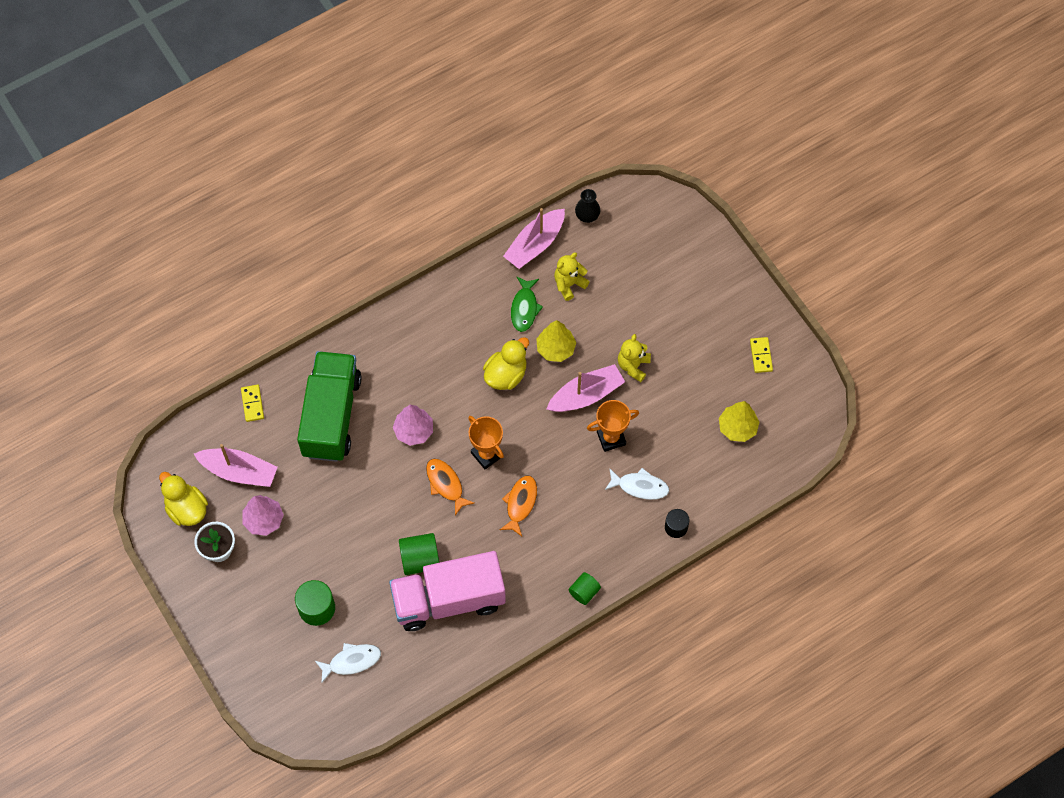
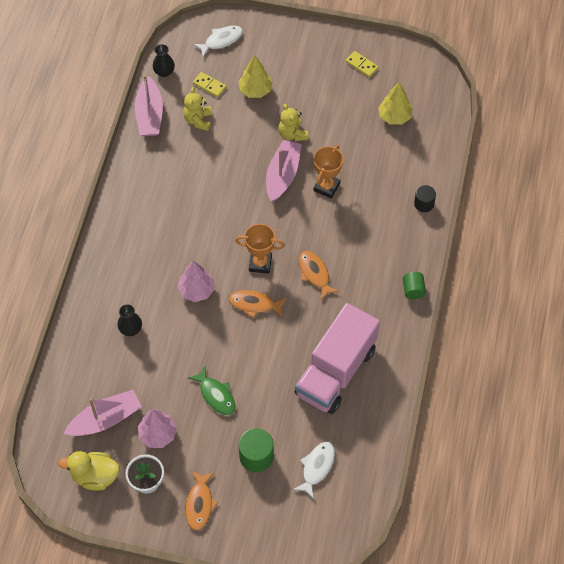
camera: 45 degrees left, 5 degrees down
yellow domino [241,385,264,422] -> yellow domino moved to [193,72,226,97]
green truck [297,351,362,462] -> black vase [118,305,142,336]
green cylinder [399,533,439,575] -> none
yellow duck [483,337,529,390] -> none
green fish [511,277,543,332] -> green fish moved to [188,366,236,415]
yellow tree [536,320,576,362] -> yellow tree moved to [238,55,273,98]
white fish [605,468,669,500] -> white fish moved to [193,25,243,57]
none -> orange fish [185,471,218,530]

